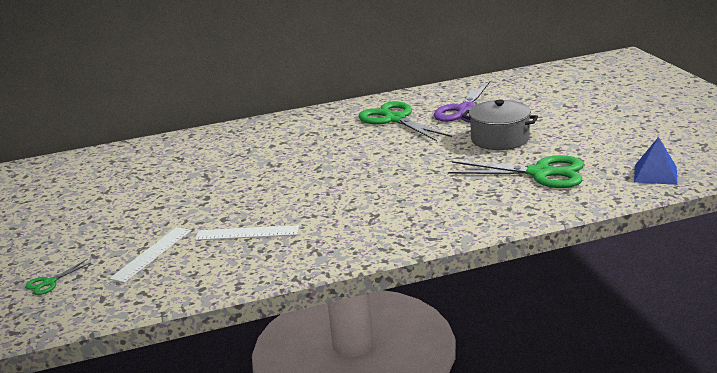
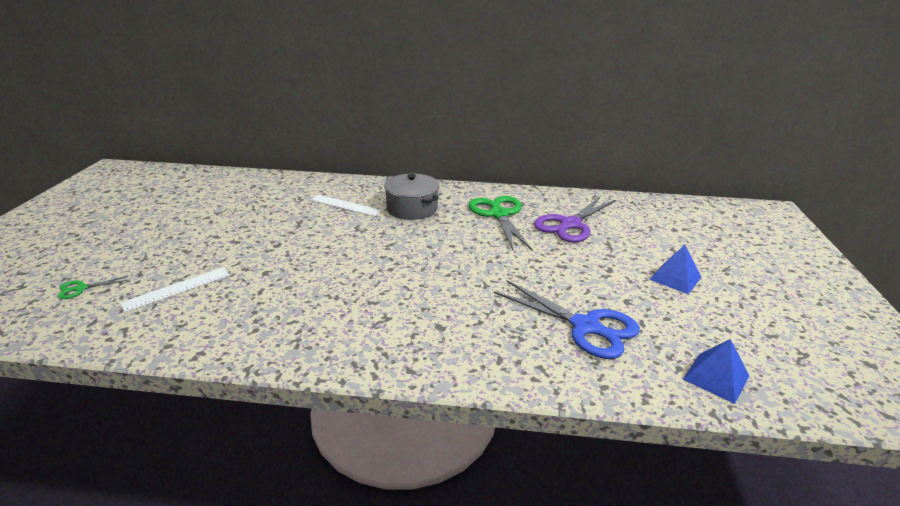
camera: 20 degrees right, 5 degrees up
white ruler [195,225,299,240] -> white ruler moved to [310,195,382,216]
green scissors [448,155,584,188] -> blue scissors [494,280,640,359]
grey pot [462,100,538,150] -> grey pot moved to [384,173,439,220]
none -> blue pyramid [649,245,701,294]

